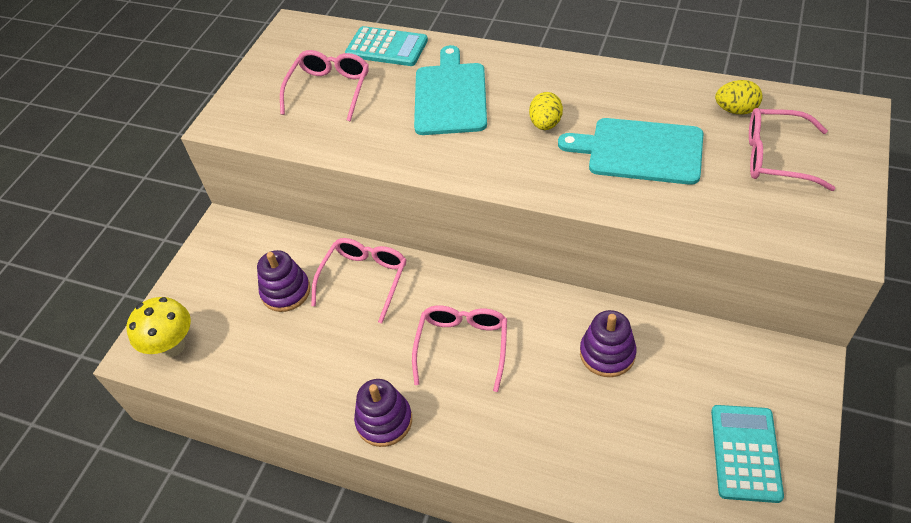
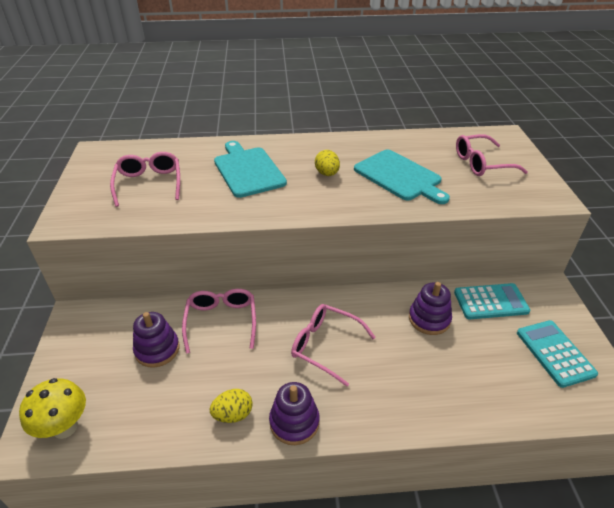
camera: 30 degrees left, 10 degrees down
turquoise calculator [345,26,428,66] -> turquoise calculator moved to [454,283,530,319]
pink glasses [412,305,507,392] -> pink glasses turned 45 degrees counterclockwise [291,304,376,386]
turquoise cutting board [558,118,703,185] -> turquoise cutting board turned 120 degrees counterclockwise [354,150,450,204]
yellow egg [715,80,763,114] -> yellow egg moved to [210,389,253,423]

